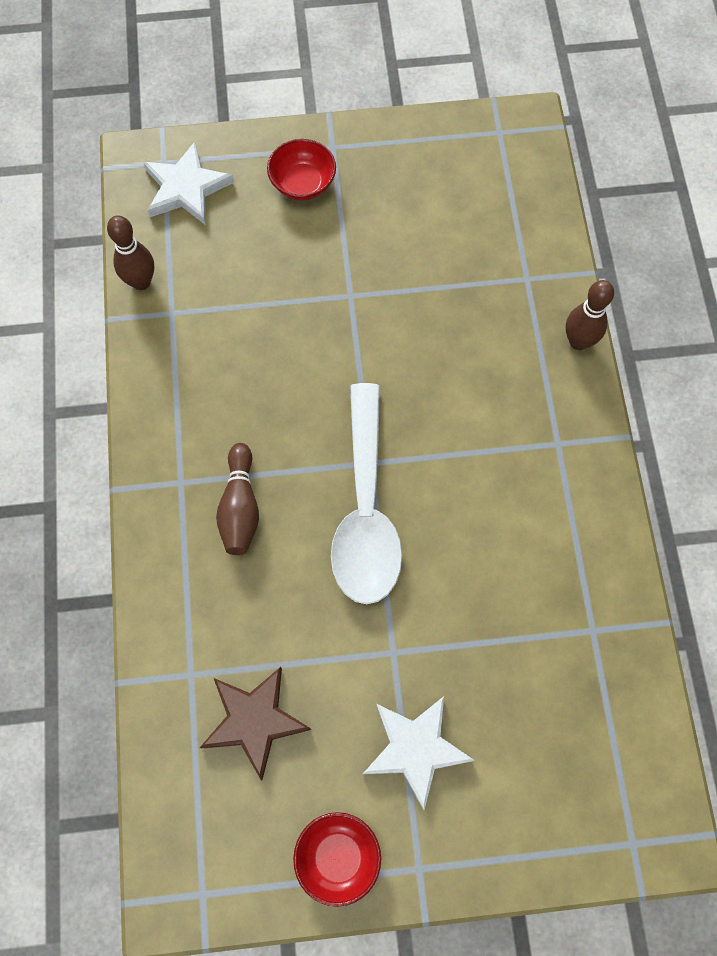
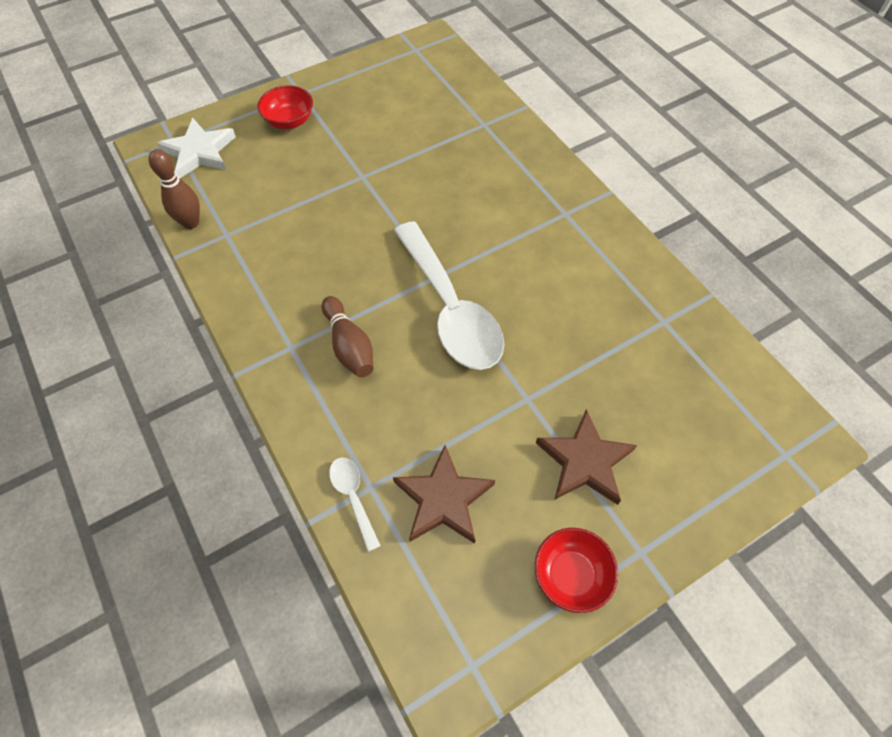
camera: 25 degrees left, 10 degrees down
white star [363,696,475,810] -> brown star [536,409,637,505]
brown bowling pin [566,280,614,350] -> none
none -> white spoon [329,457,381,552]

